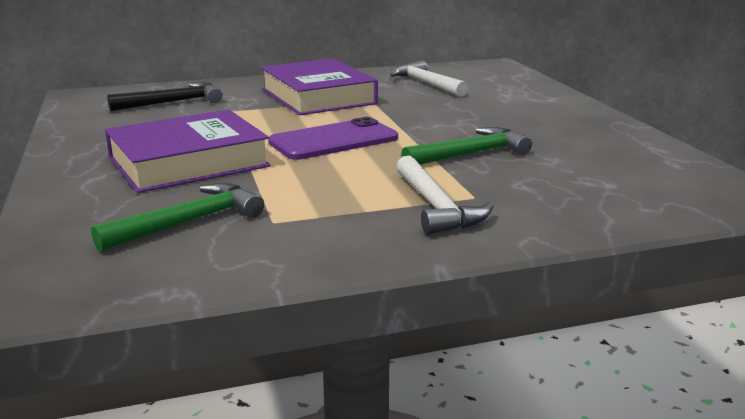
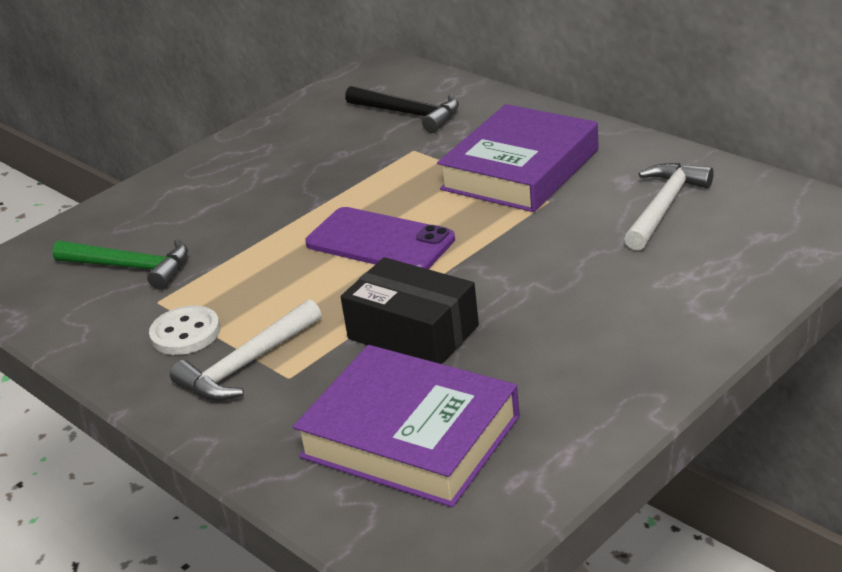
camera: 65 degrees right, 10 degrees up
purple book [105,110,271,193] -> purple book moved to [293,345,520,507]
green hammer [401,127,532,165] -> black box [341,257,479,364]
none -> white button [149,305,220,355]

